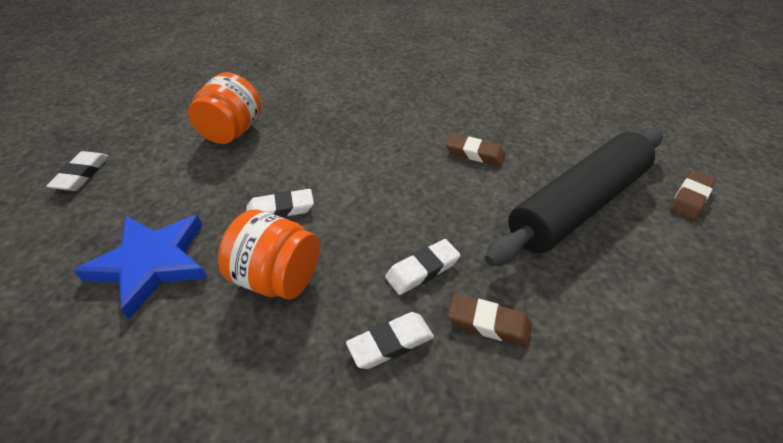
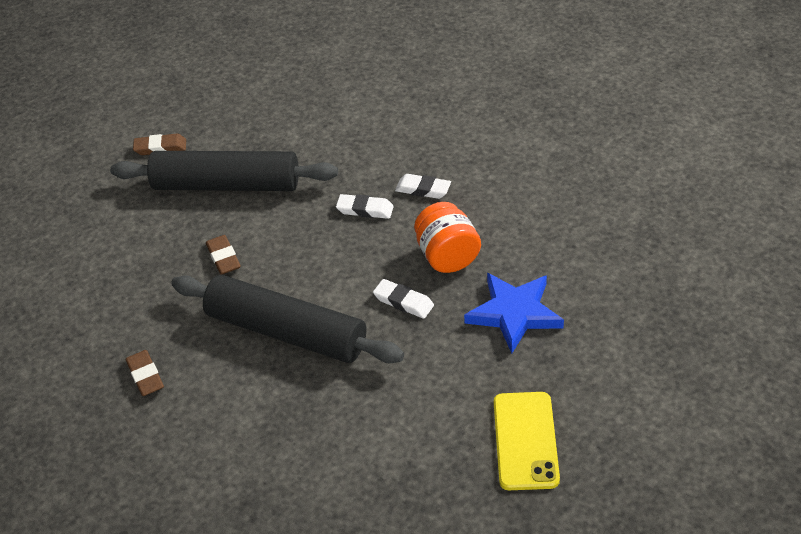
camera: 130 degrees left, 0 degrees up
white eraser [46,151,109,191] -> yellow phone [494,392,560,490]
orange jar [188,72,261,144] -> none
brown eraser [448,294,532,347] -> brown eraser moved to [126,350,164,396]
none -> black rolling pin [171,275,404,363]

